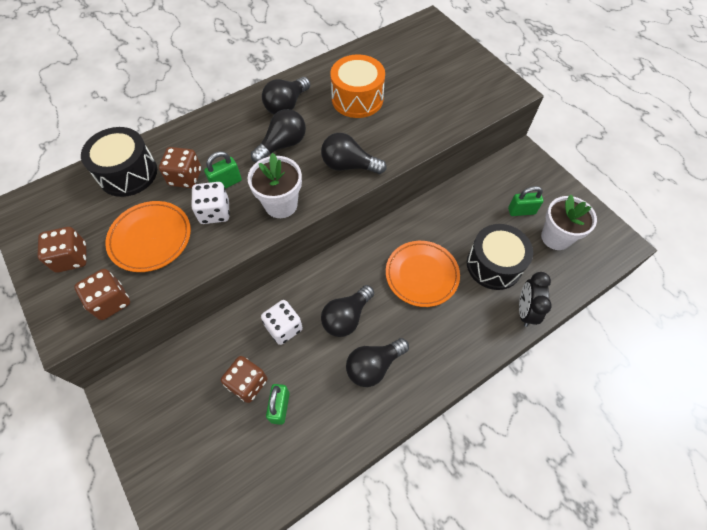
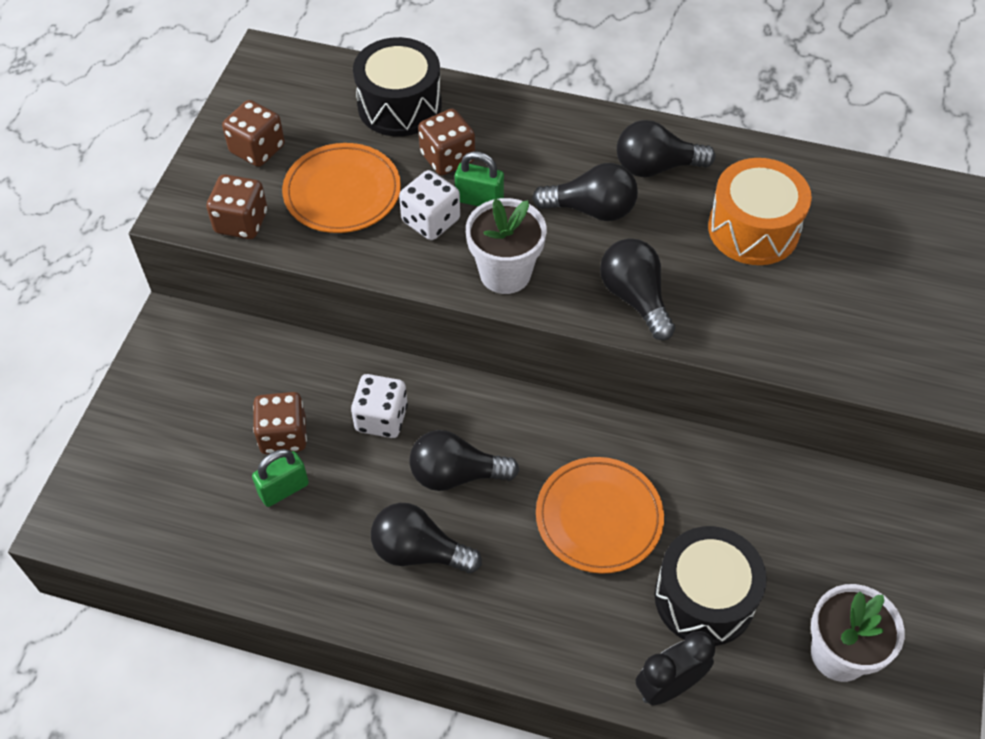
camera: 50 degrees right, 5 degrees down
green padlock [508,186,543,216] -> none

